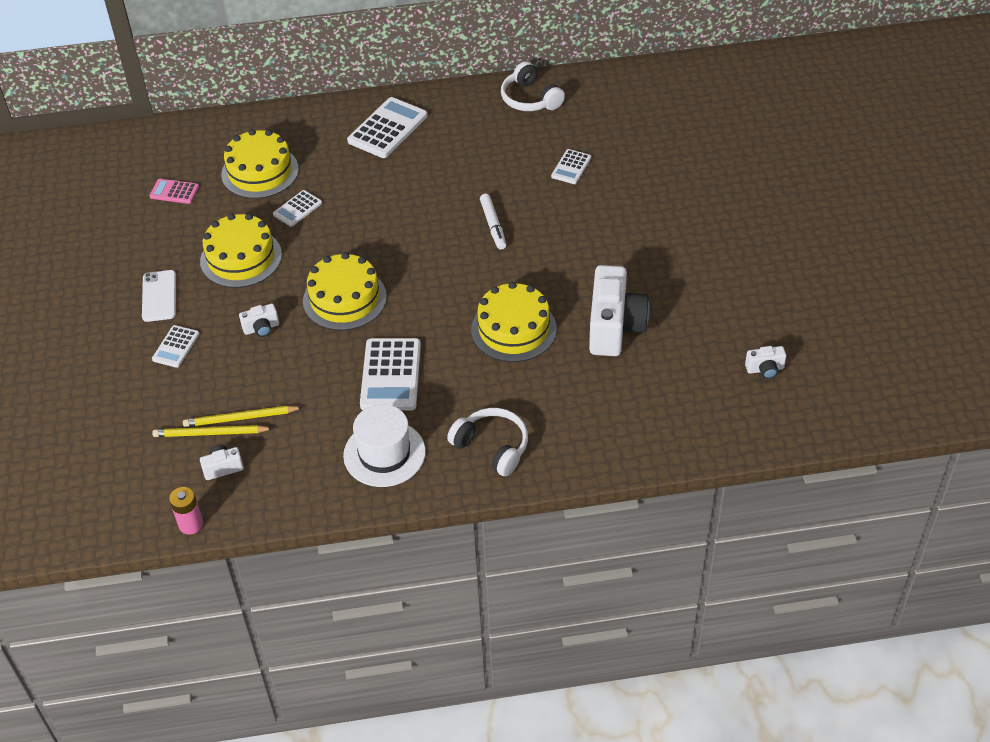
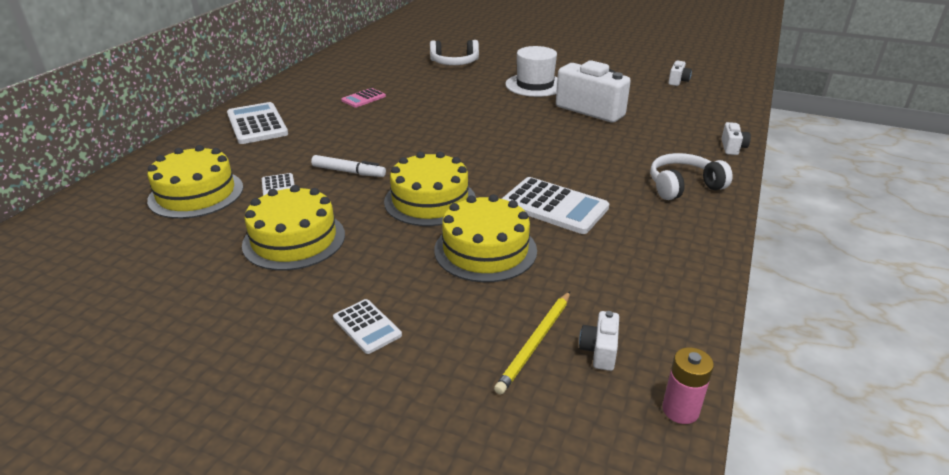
camera: 60 degrees left, 15 degrees down
white phone [142,270,176,322] -> none
pink calculator [149,179,199,204] -> pink calculator moved to [341,88,386,108]
yellow pencil [183,406,303,427] -> none
white camera [239,303,279,337] -> white camera moved to [721,122,751,155]
white hat [343,404,426,487] -> white hat moved to [505,46,557,97]
yellow cake [471,282,557,362] -> yellow cake moved to [434,194,537,282]
white marker [480,194,506,250] -> white marker moved to [311,155,386,177]
white headphones [501,61,565,111] -> white headphones moved to [430,40,479,65]
white calculator [551,149,591,184] -> none

